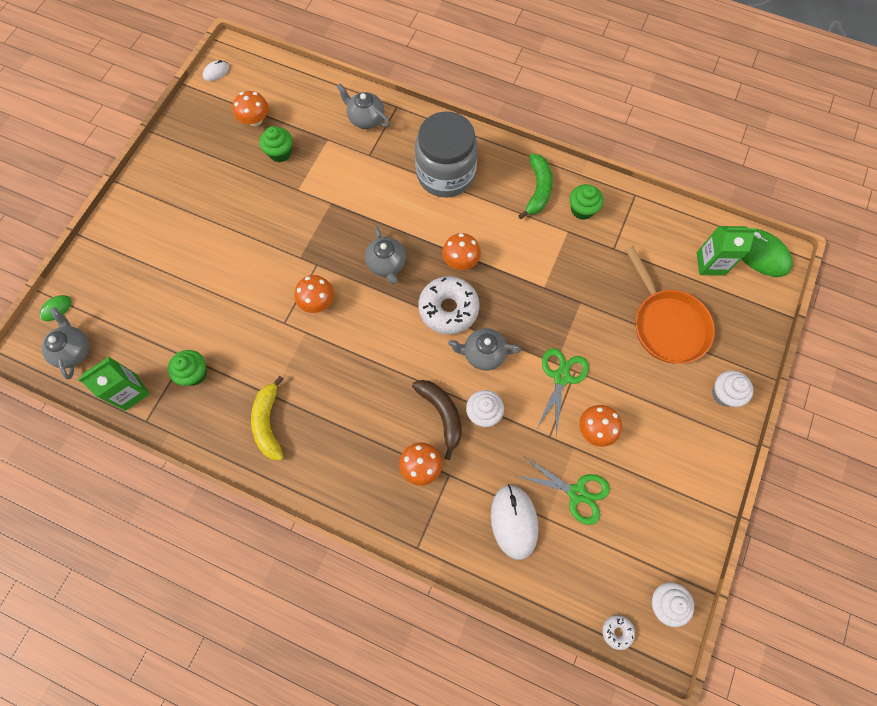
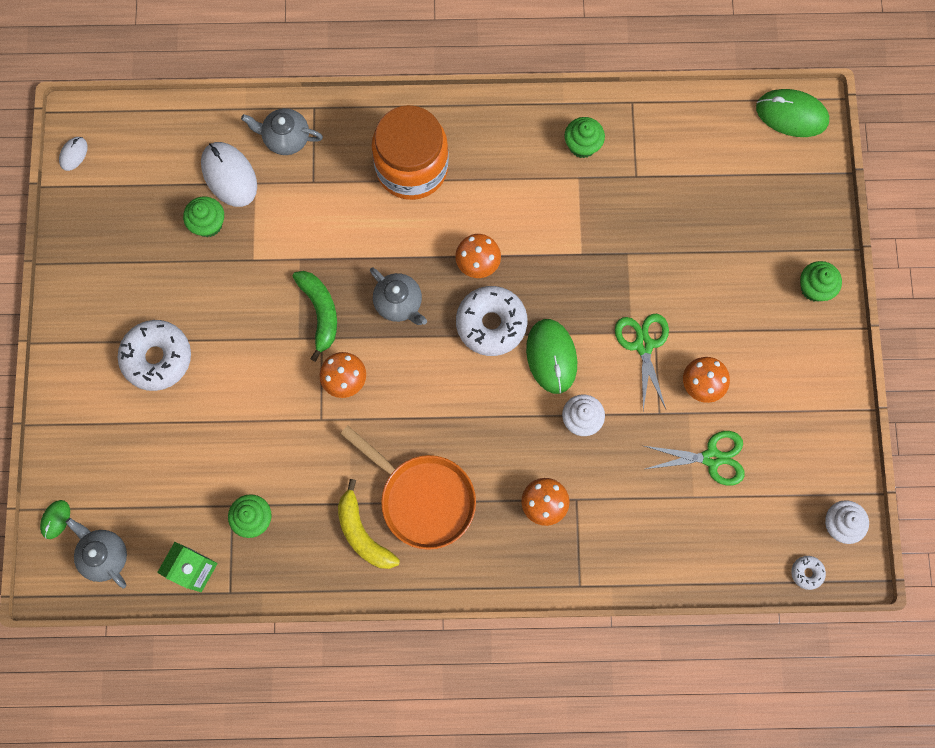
camera: 25 degrees left, 5 degrees up
orange mushroom [233,91,269,126] -> none
brown banana [412,380,462,460] -> none
grey jar [415,111,478,197] -> orange jar [371,105,449,200]
grey teapot [448,328,521,371] -> green mouse [526,319,577,394]
white mouse [491,484,538,560] -> white mouse moved to [201,142,257,207]
green banana [518,154,553,219] -> green banana moved to [293,271,337,362]
orange pan [625,246,715,364] -> orange pan moved to [341,426,476,550]
green carton [697,226,757,276] -> none
white cupcake [712,371,753,407] -> green cupcake [800,261,842,302]
none -> white donut [118,320,191,391]

